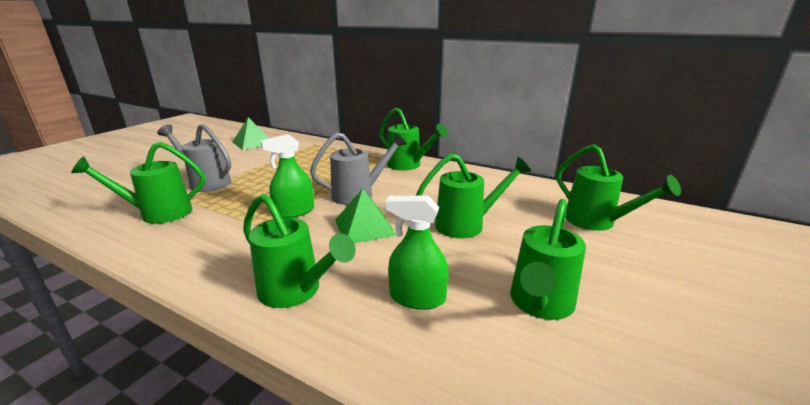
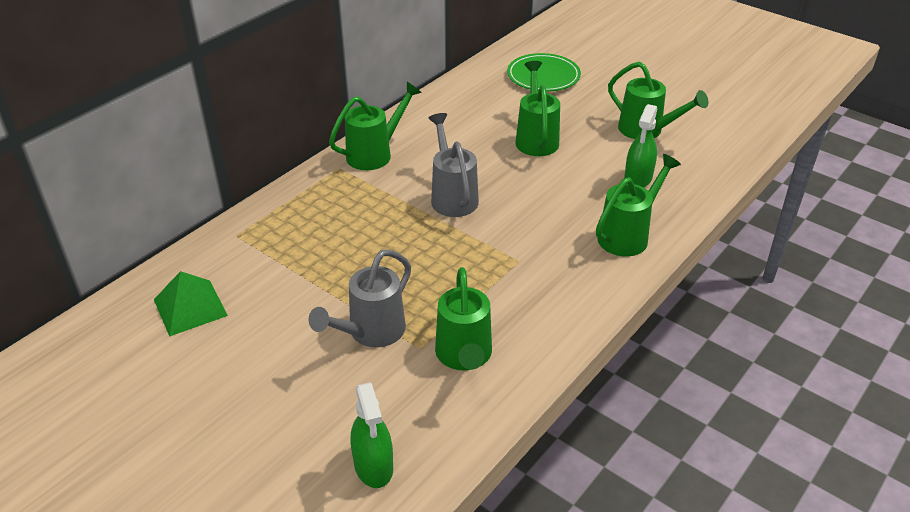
camera: 80 degrees left, 15 degrees up
green spray bottle [260,134,314,218] -> green spray bottle moved to [351,382,393,488]
green pyramid [335,189,397,243] -> none
green watering can [556,144,681,231] -> green plate [507,53,581,92]

